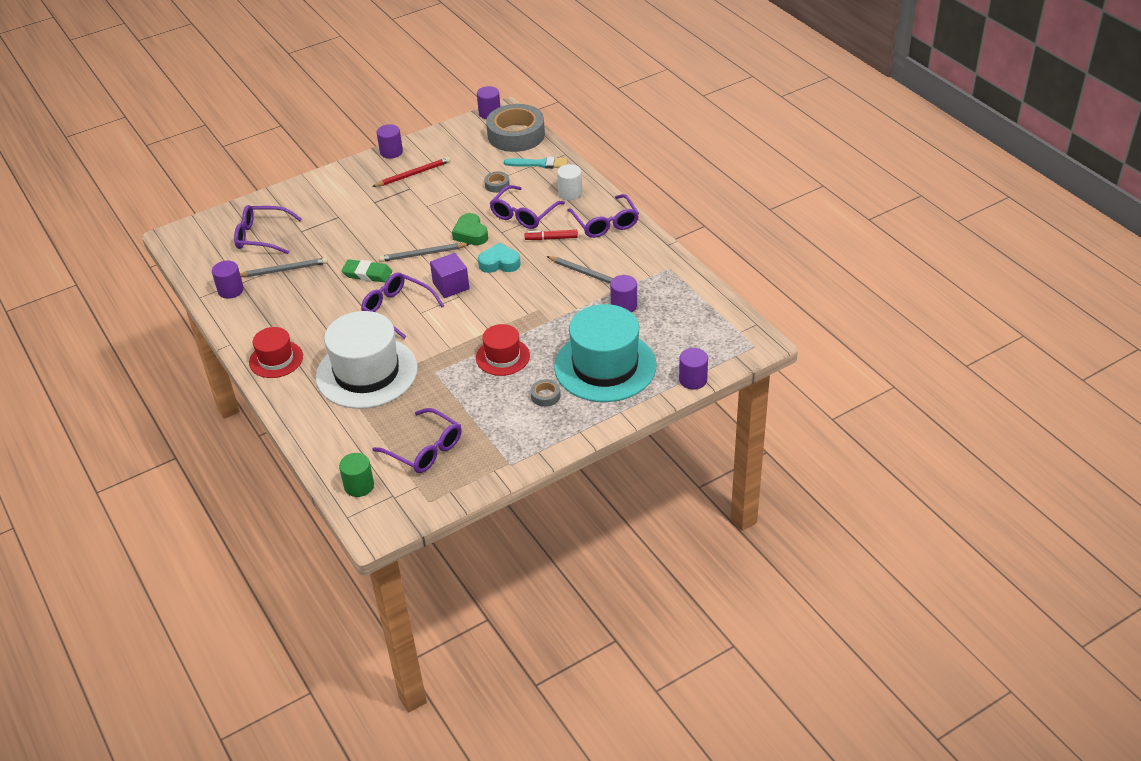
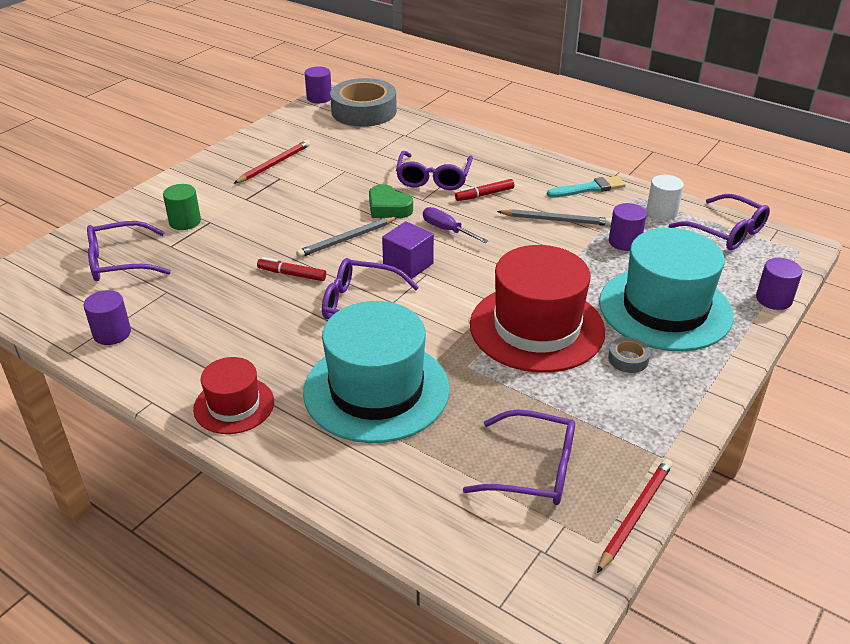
camera: 25 degrees left, 5 degrees down
grey pencil [240,258,328,277] -> none
white hat [316,311,418,409] -> turquoise hat [303,301,450,443]
green cylinder [339,453,374,497] -> green cylinder moved to [163,184,201,230]
green eraser [342,259,392,283] -> red marker [257,257,326,281]
purple cylinder [377,124,403,159] -> none
red hat [476,324,530,376] -> red hat [470,245,605,373], size x1.86
turquoise heart [478,243,521,273] -> purple screwdriver [423,207,489,243]
grey tape [484,172,510,193] -> none
turquoise brush [504,157,568,169] -> turquoise brush moved to [547,176,626,198]
white cylinder [557,164,582,200] -> white cylinder moved to [646,175,684,220]
purple glasses [567,194,639,238] -> purple glasses moved to [669,194,770,250]
none -> red pencil [597,459,672,573]

